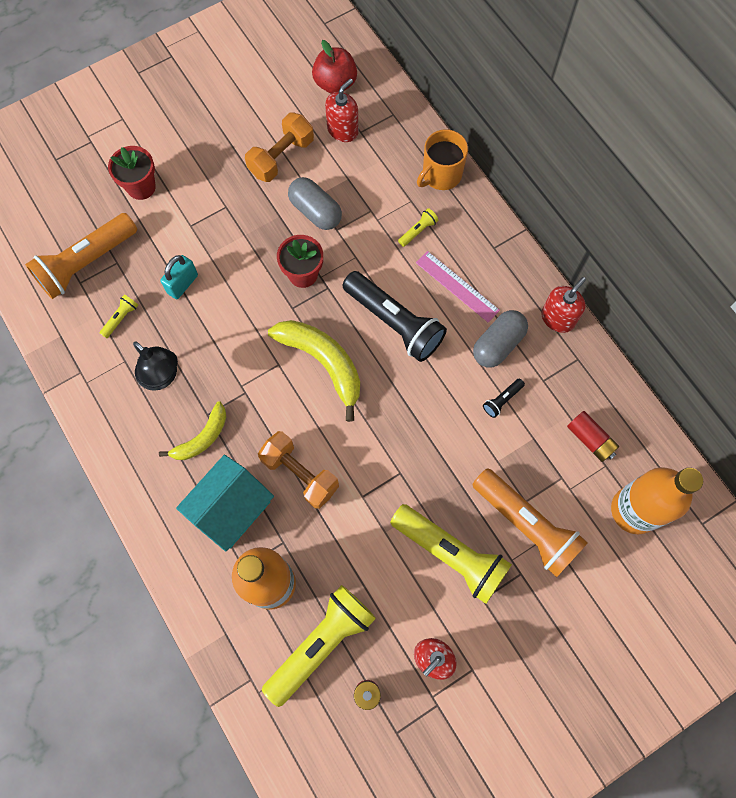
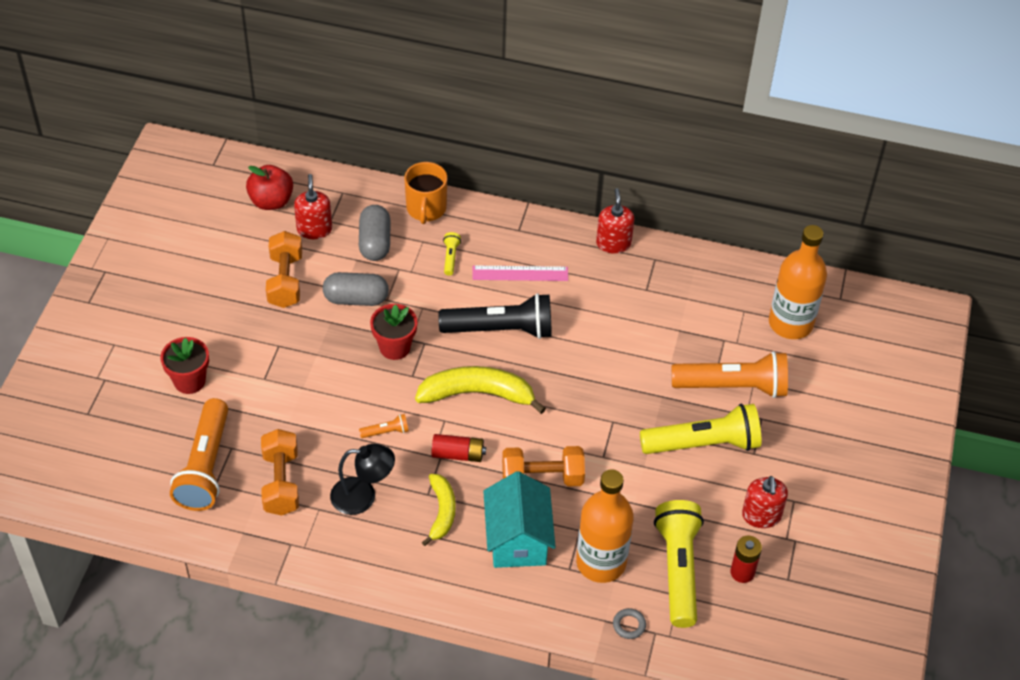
camera: 45 degrees left, 20 degrees down
yellow flashlight [100,294,138,338] -> orange dumbbell [261,429,299,516]
turquoise padlock [160,255,198,299] -> none
grey capsule [473,310,528,367] -> grey capsule moved to [359,205,391,261]
black flashlight [483,379,525,418] -> none
red battery [567,411,619,462] -> red battery moved to [431,434,486,462]
none -> orange flashlight [359,414,409,438]
none -> grey ring [613,608,646,639]

